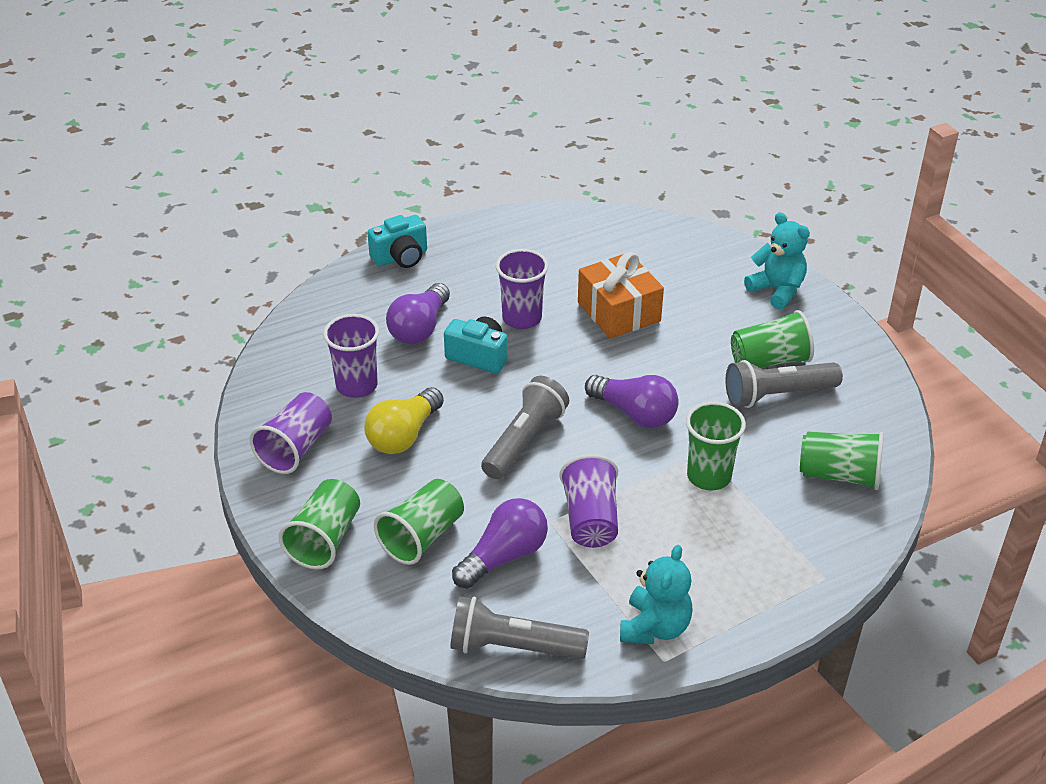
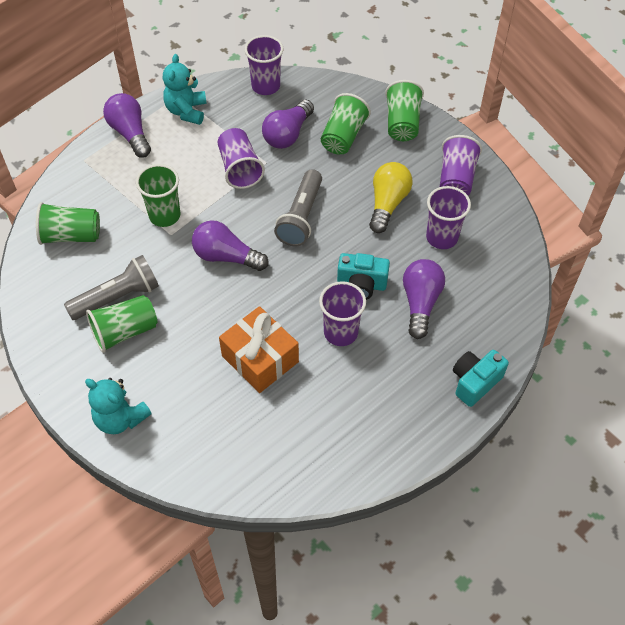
camera: 165 degrees right, 15 degrees up
grey flashlight [450,596,589,659] -> purple cup [245,35,283,95]
none -> purple light bulb [103,93,151,158]

